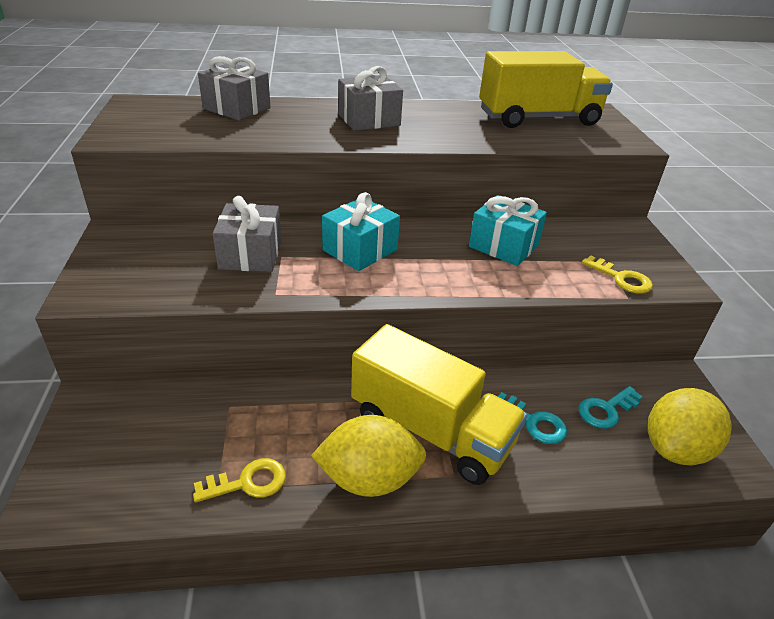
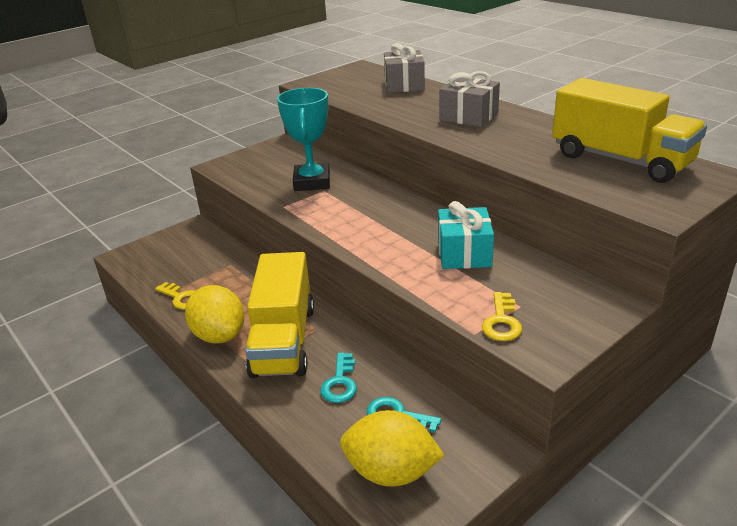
camera: 60 degrees right, 5 degrees down
grey gift [213,196,281,272] -> turquoise trophy [277,88,330,191]
turquoise gift [322,192,400,271] -> none

